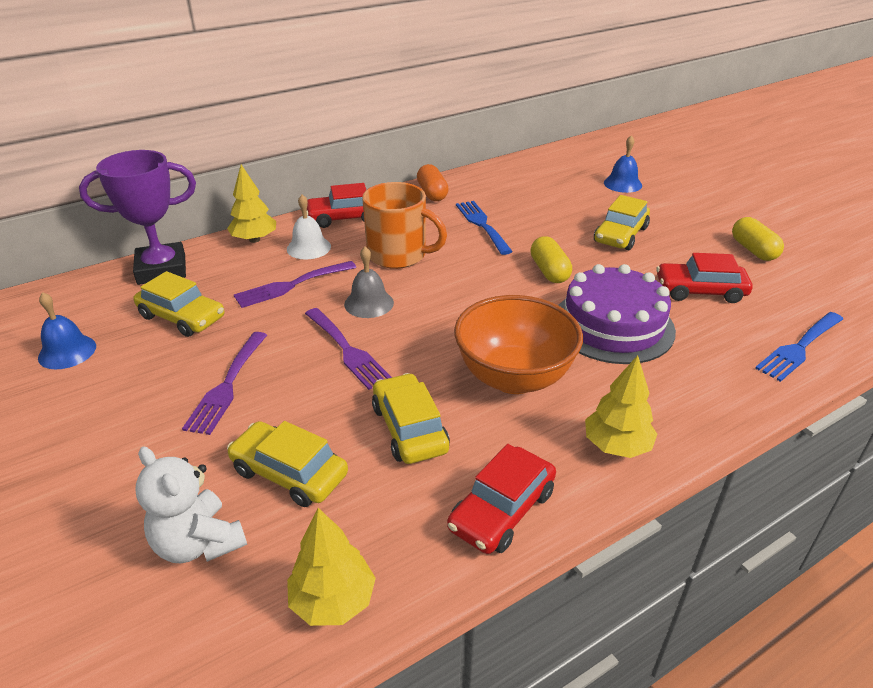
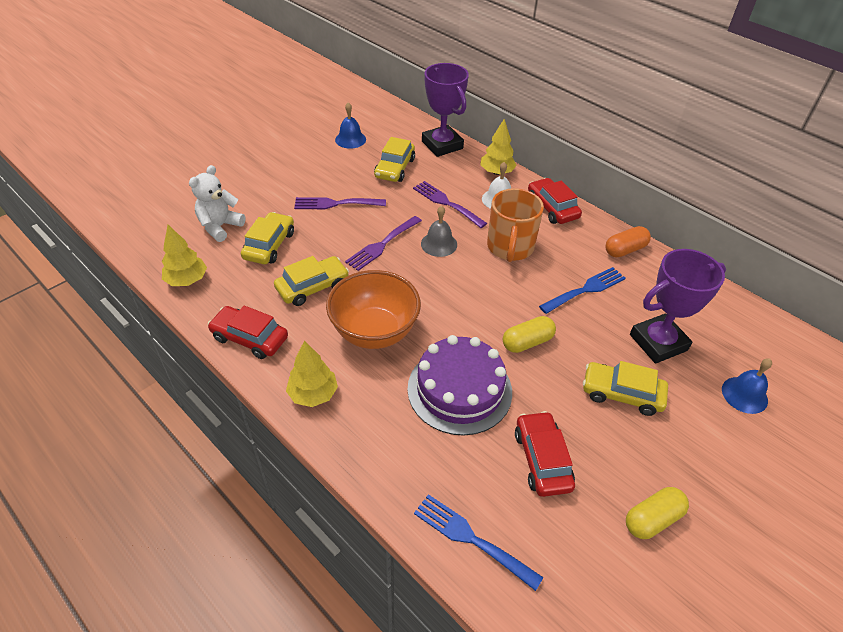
camera: 75 degrees right, 10 degrees up
none -> purple trophy [630,249,726,364]

